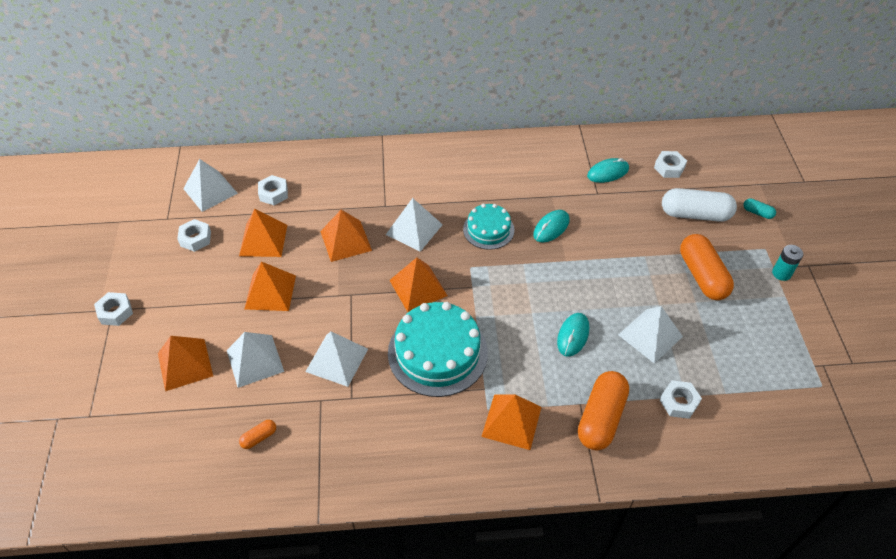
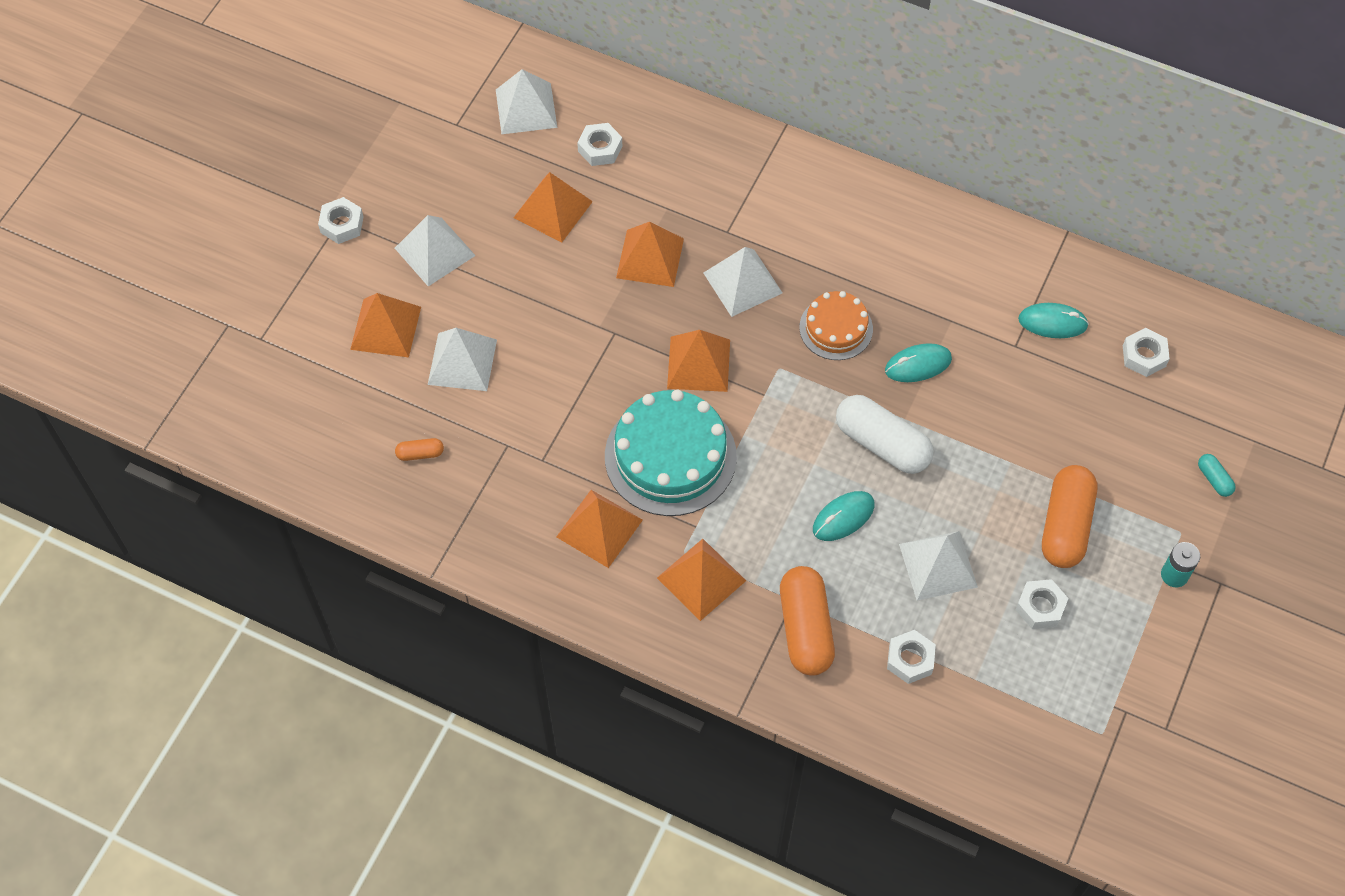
camera: 30 degrees right, 10 degrees up
white nut [177,219,211,252] -> white nut moved to [1016,579,1069,629]
orange pyramid [244,261,296,311] -> orange pyramid moved to [556,490,643,568]
white pyramid [305,331,368,387] -> white pyramid moved to [395,215,476,286]
turquoise cake [463,204,515,250] -> orange cake [799,291,873,360]
orange capsule [578,371,629,450] -> orange capsule turned 60 degrees counterclockwise [780,566,835,676]
white capsule [662,188,737,222] -> white capsule moved to [836,395,934,474]

